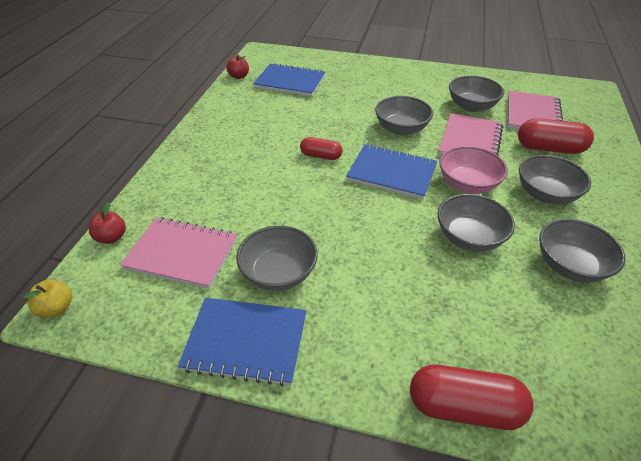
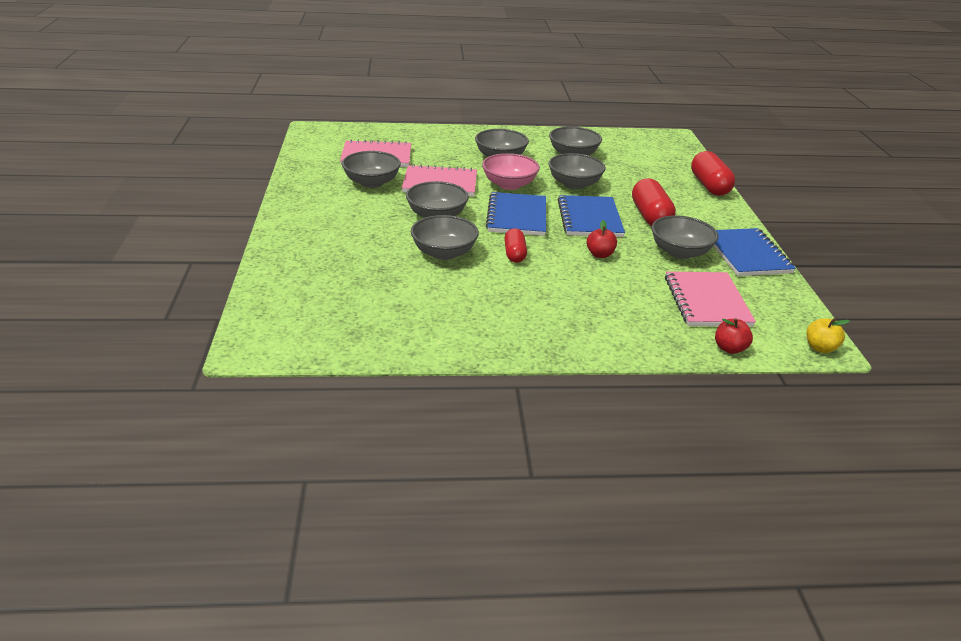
camera: 110 degrees left, 10 degrees down
red apple [226,55,249,79] -> red apple moved to [587,220,617,258]
blue notebook [253,63,325,97] -> blue notebook moved to [558,195,625,237]
red capsule [518,118,594,154] -> red capsule moved to [632,178,676,226]
none -> grey bowl [411,215,479,260]

